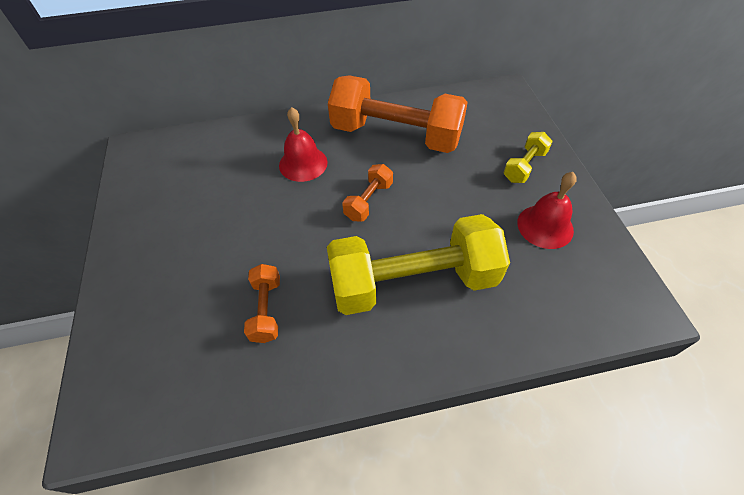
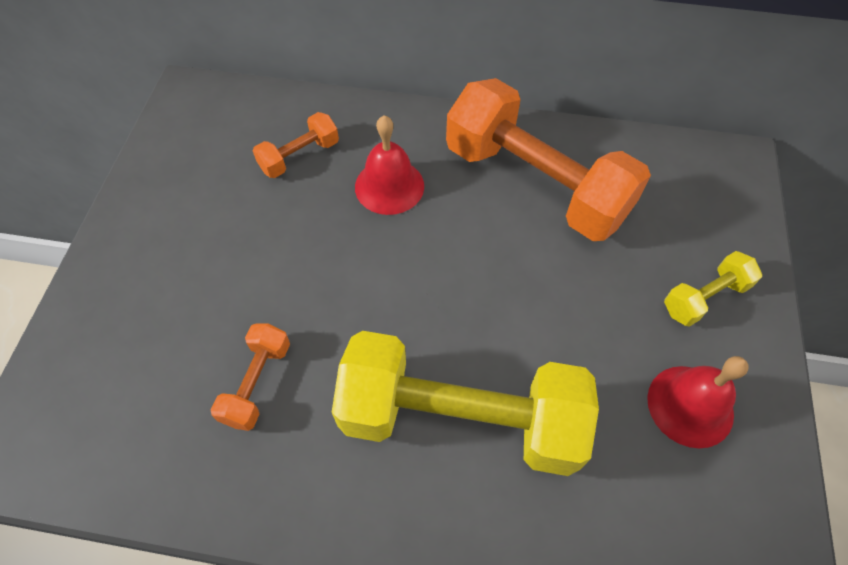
camera: 20 degrees right, 5 degrees up
orange dumbbell [342,164,393,221] -> orange dumbbell moved to [253,112,339,178]

